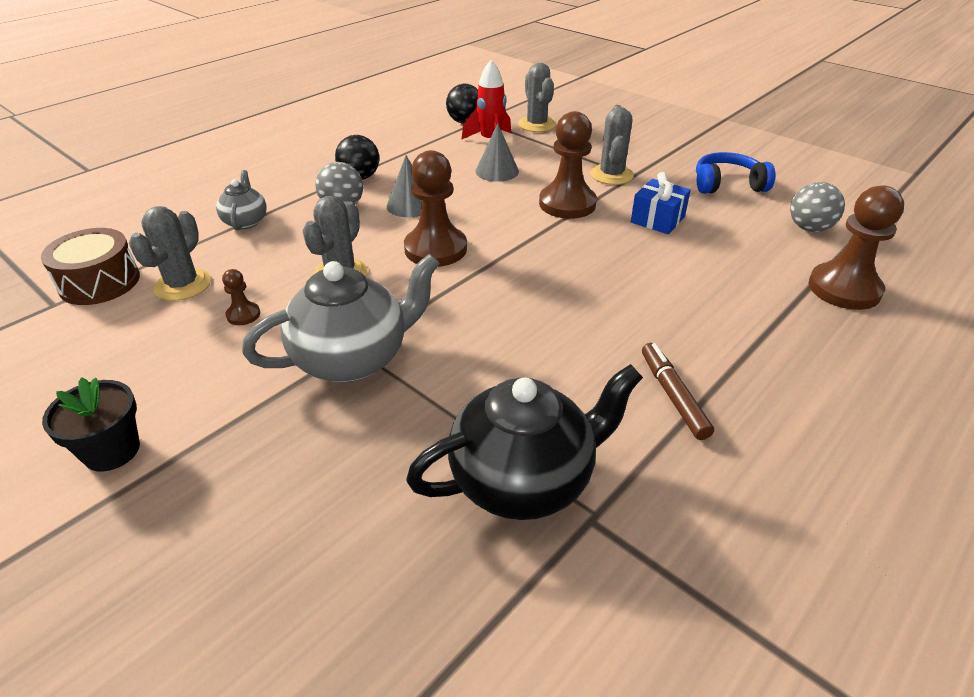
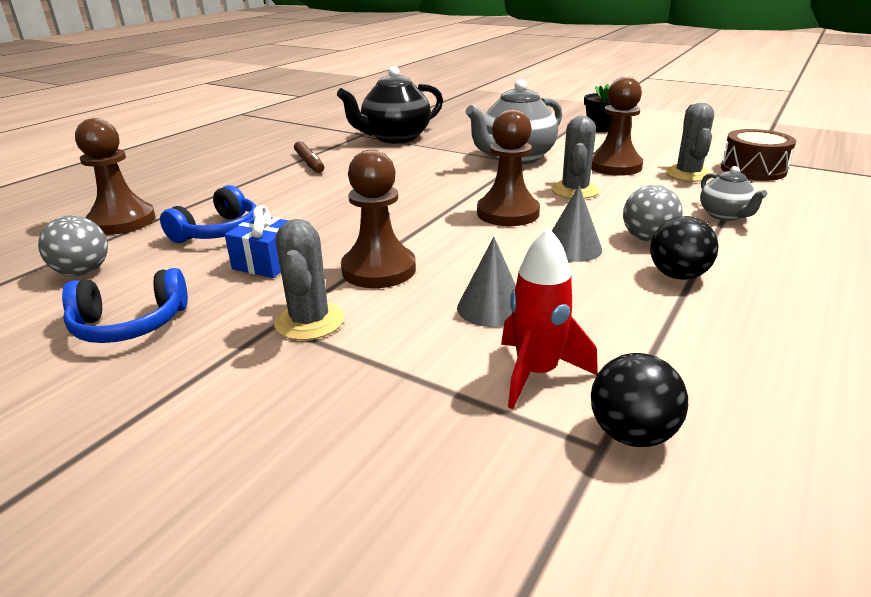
camera: 170 degrees right, 10 degrees down
brown pawn [222,269,260,325] -> brown pawn [591,77,643,176], size x2.18
grey cactus [518,63,556,132] -> none
none -> blue headphones [160,185,256,243]

